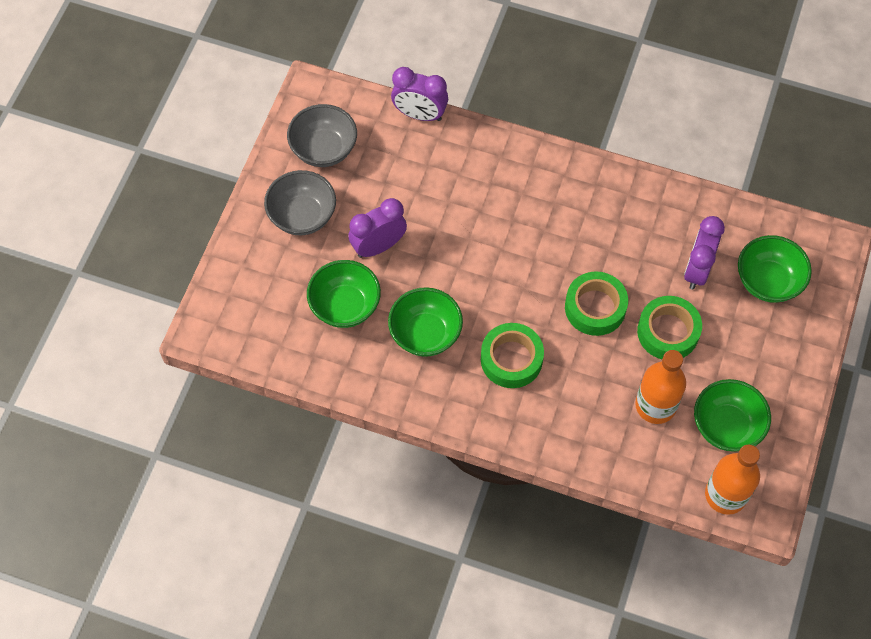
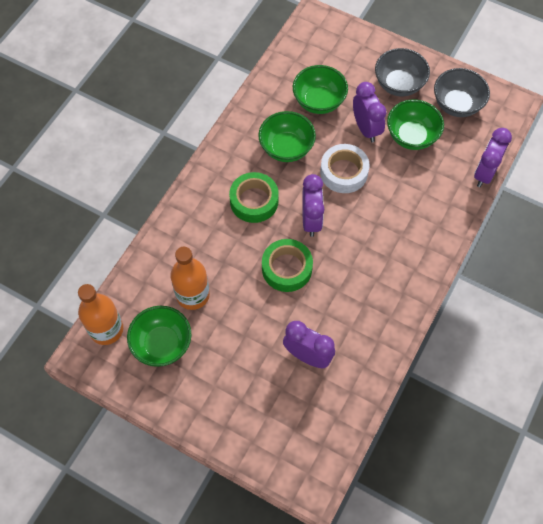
camera: 100 degrees right, 0 degrees up
green tape [637,296,702,359] -> none
green bowl [738,235,812,303] -> green bowl moved to [387,99,444,150]
none -> purple clock [302,174,324,237]
none -> white tape [320,144,370,193]

